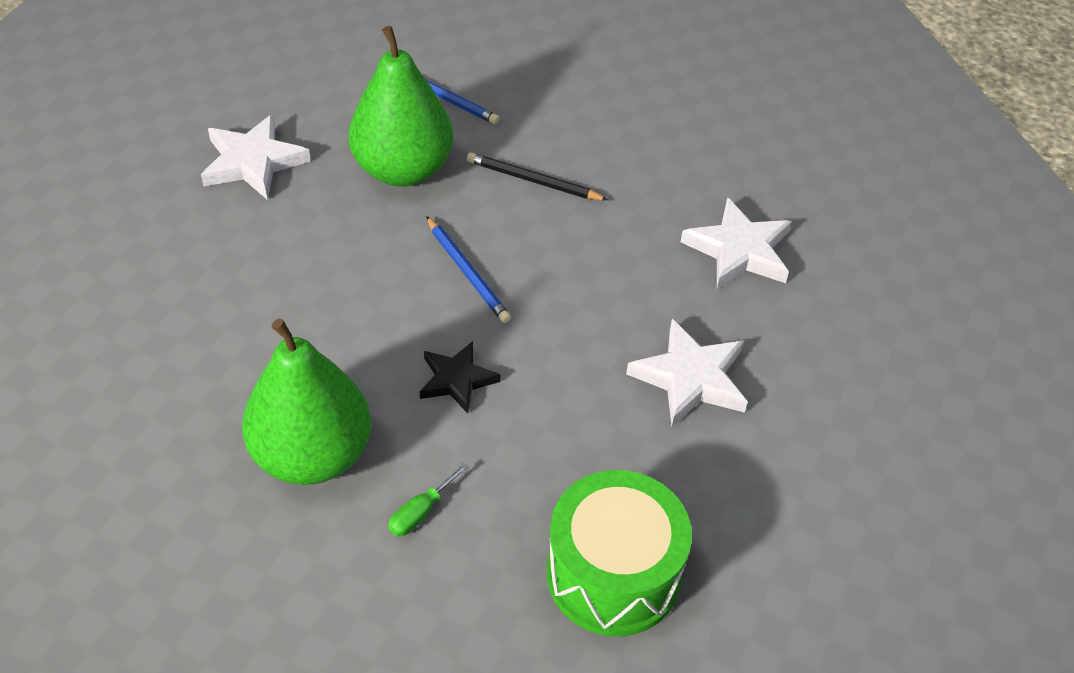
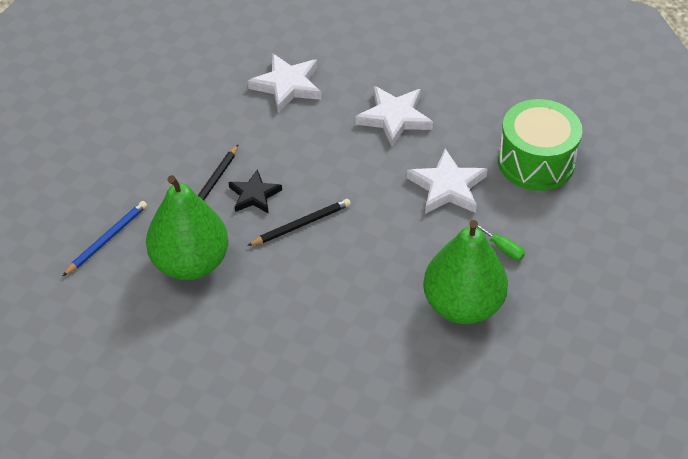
camera: 85 degrees left, 0 degrees up
white star [201,114,311,200] -> white star moved to [407,148,488,214]
black star [420,341,501,414] -> black star moved to [229,169,282,214]
blue pencil [426,216,511,323] -> black pencil [247,199,351,246]

